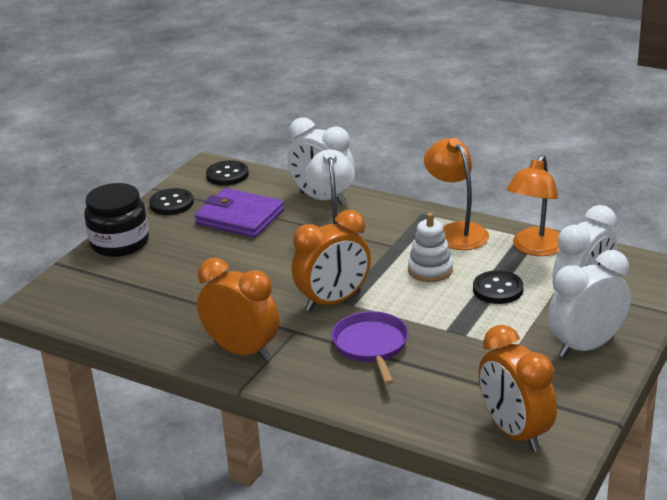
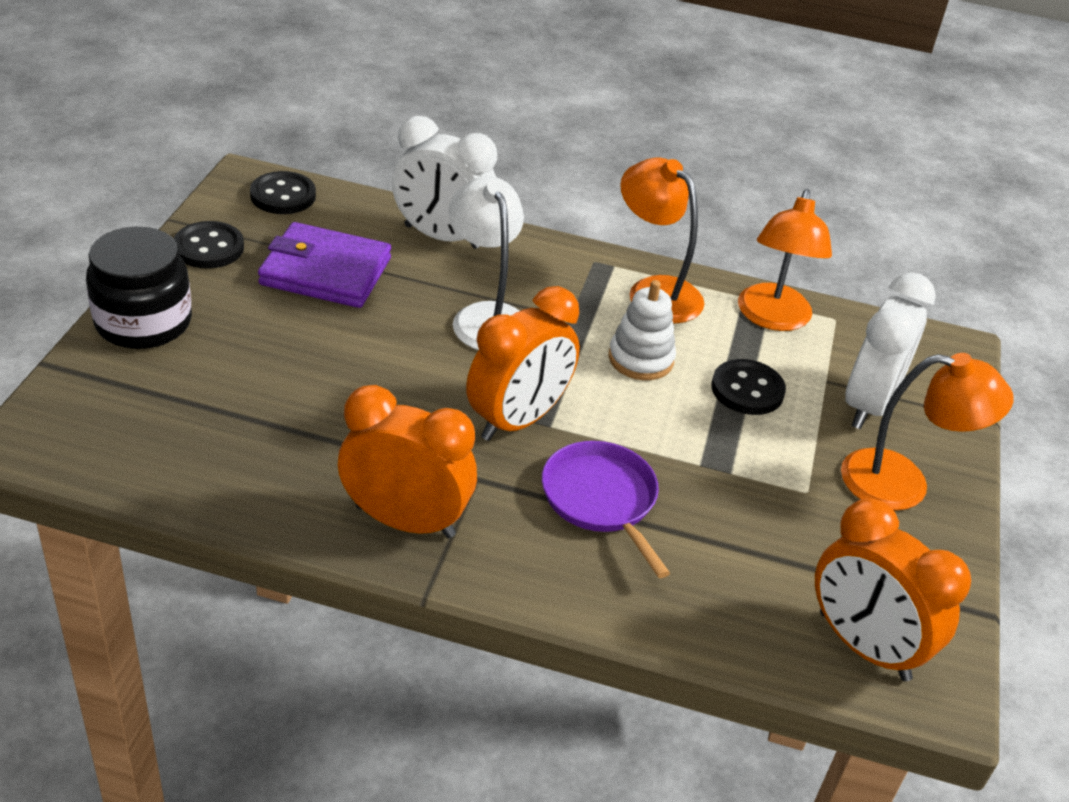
camera: 20 degrees left, 10 degrees up
white clock [548,250,631,358] -> orange lamp [841,353,1013,511]

